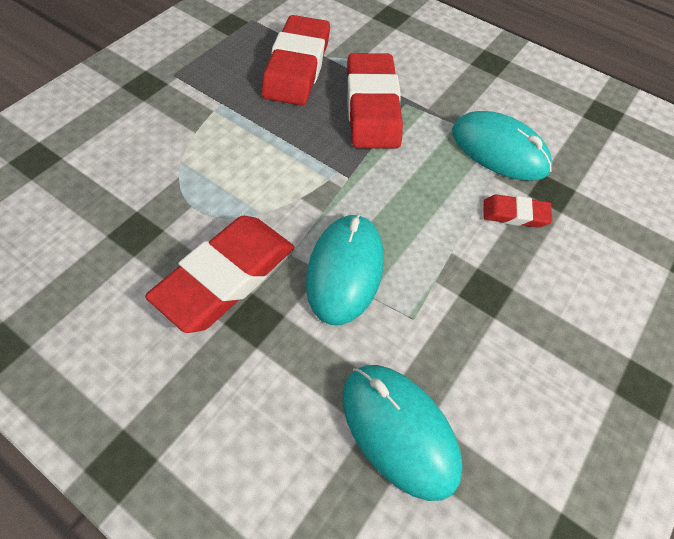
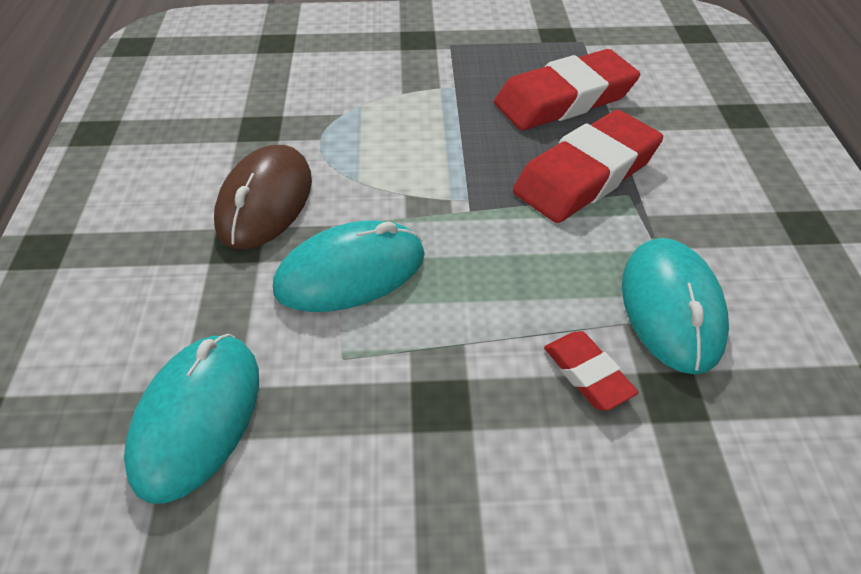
camera: 55 degrees right, 10 degrees down
red eraser [145,216,294,333] -> brown mouse [214,145,312,249]

